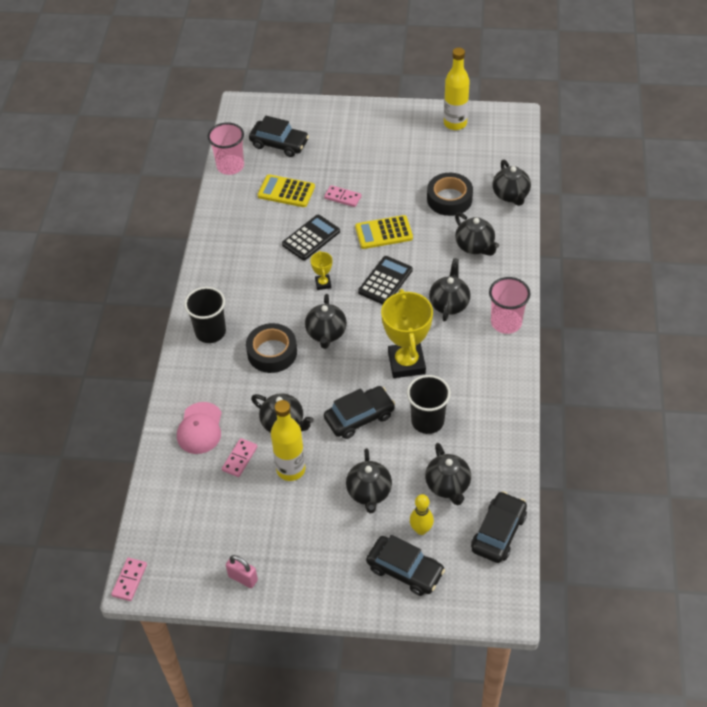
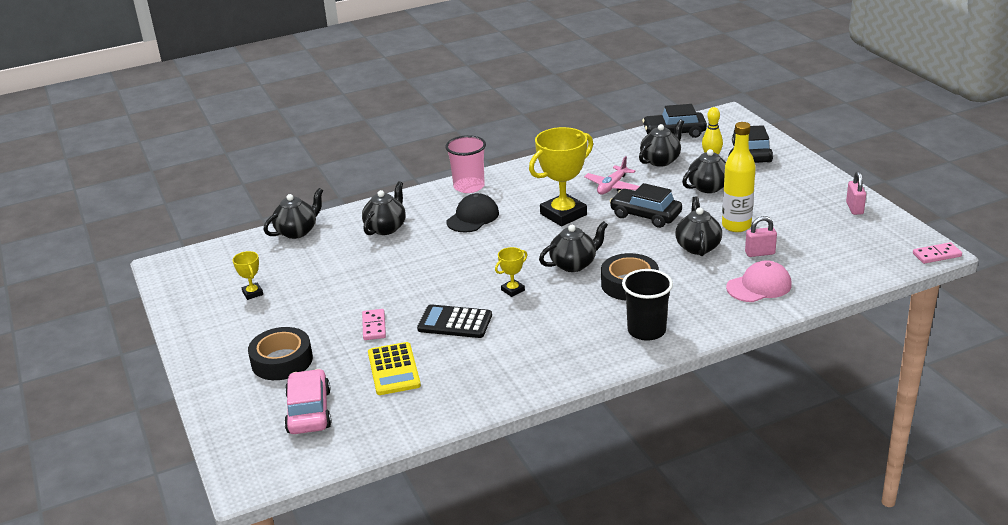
camera: 120 degrees left, 20 degrees down
pink cup [208,122,244,175] -> none
pink domino [222,438,258,477] -> pink padlock [745,216,777,257]
black car [249,116,309,157] -> pink car [284,369,331,434]
yellow calculator [355,215,413,249] -> none
black calculator [358,256,413,305] -> none
black cup [407,375,451,434] -> pink plane [584,156,640,195]
black tape [427,173,473,216] -> black tape moved to [248,327,313,380]
black teapot [429,258,470,322] -> black cap [446,193,499,232]
yellow bottle [444,48,470,130] -> none
none -> yellow trophy [232,251,263,300]

